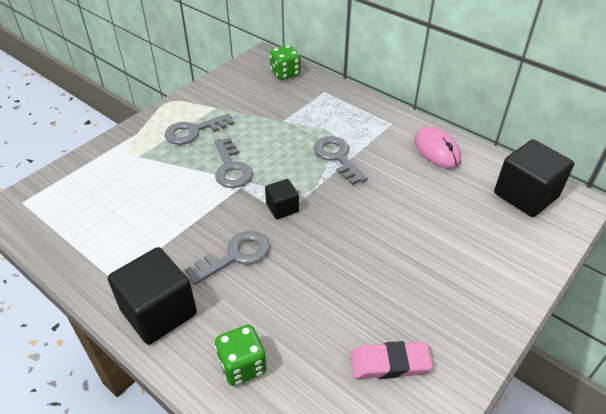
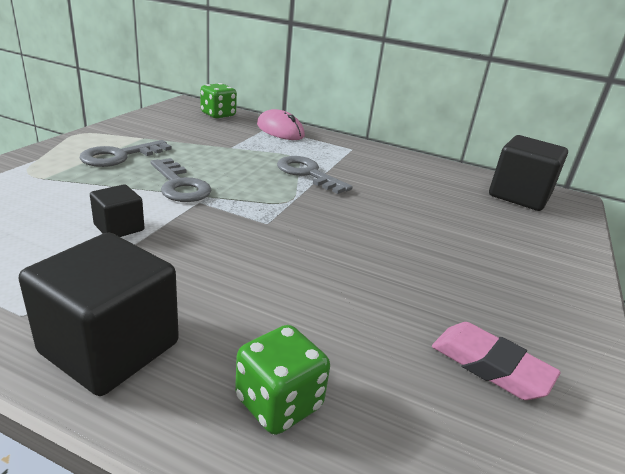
camera: 20 degrees left, 15 degrees down
grey key [185,231,270,285] -> none
black cube [265,179,299,219] -> black cube moved to [90,184,145,237]
pink eraser [350,341,433,379] -> pink eraser turned 60 degrees clockwise [432,322,561,400]
pink mouse [414,127,461,169] -> pink mouse moved to [257,109,305,140]

